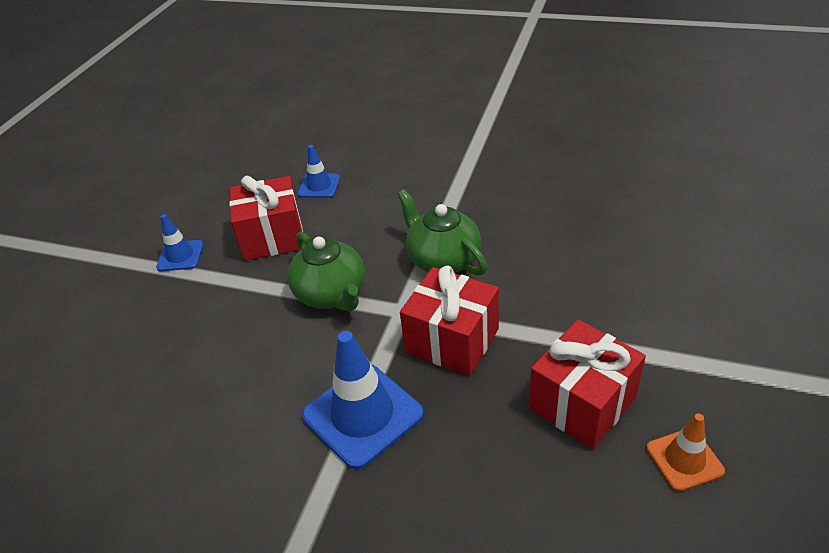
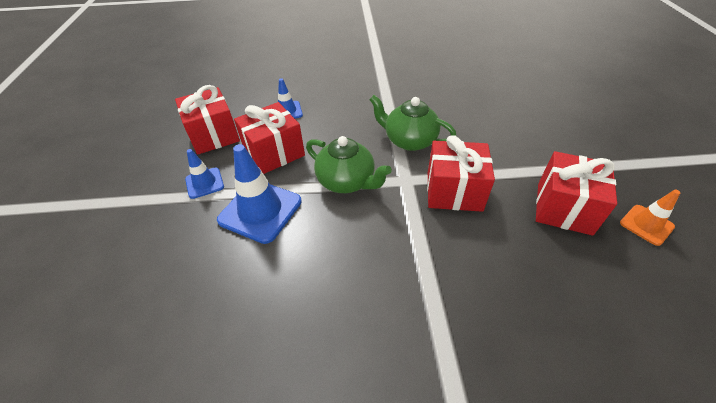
camera: 25 degrees left, 5 degrees up
blue traffic cone [302,331,424,469] -> blue traffic cone moved to [217,144,302,244]
none -> red gift [175,85,240,155]

